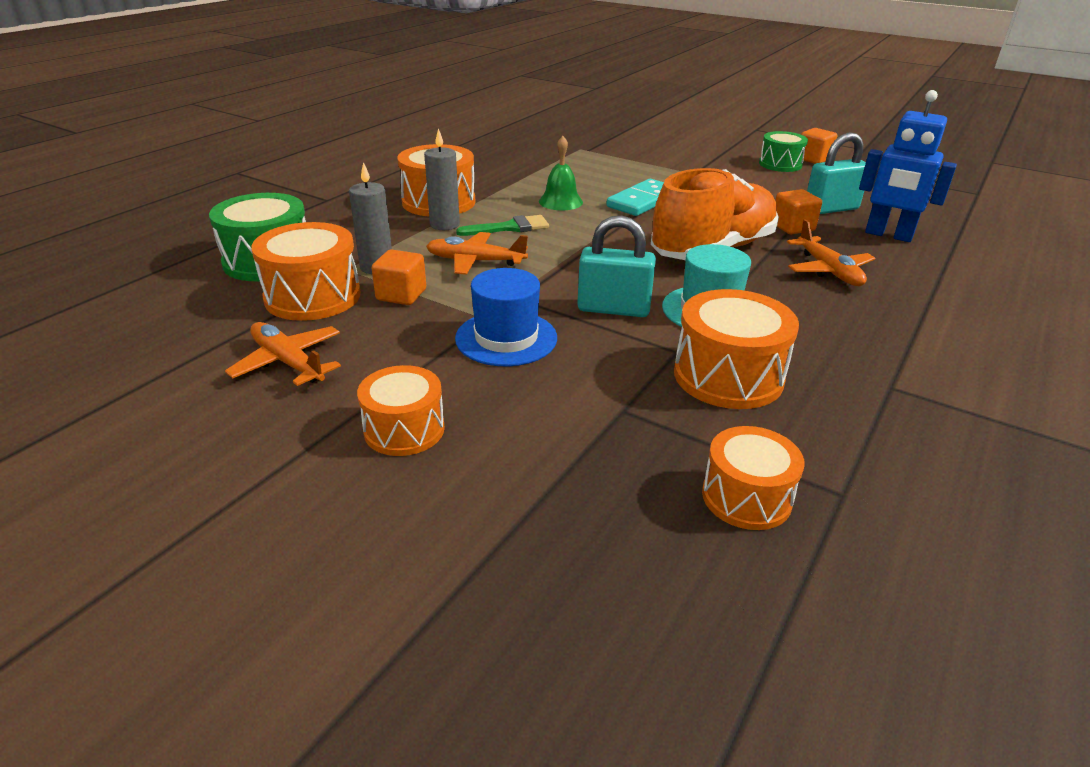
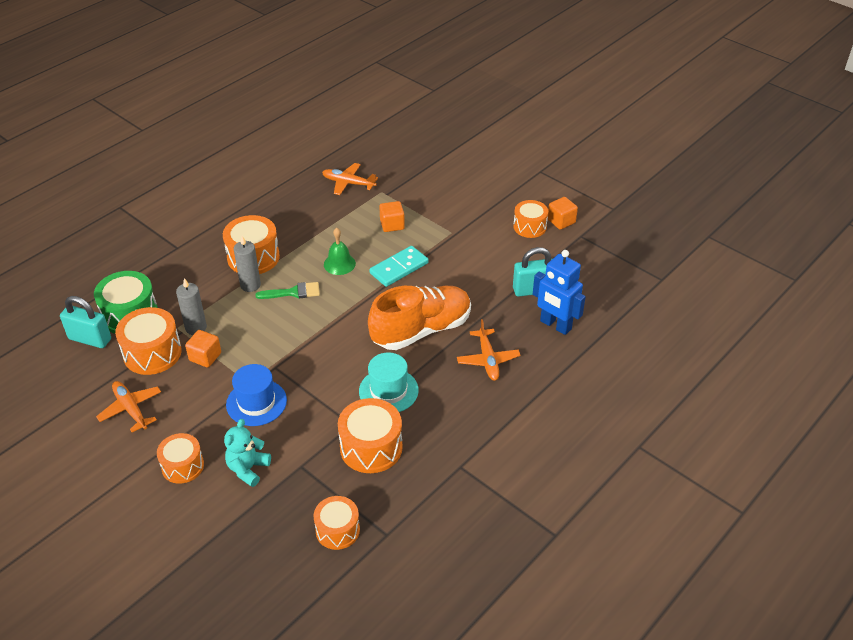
camera: 10 degrees right, 10 degrees up
orange plane [426,232,528,275] -> orange plane moved to [322,163,378,195]
turquoise padlock [577,215,656,317] -> turquoise padlock moved to [60,296,111,348]
green drum [759,131,808,172] -> orange drum [513,200,548,238]
orange cube [775,189,822,234] -> orange cube moved to [379,201,405,232]
none -> turquoise teddy bear [224,419,271,487]

